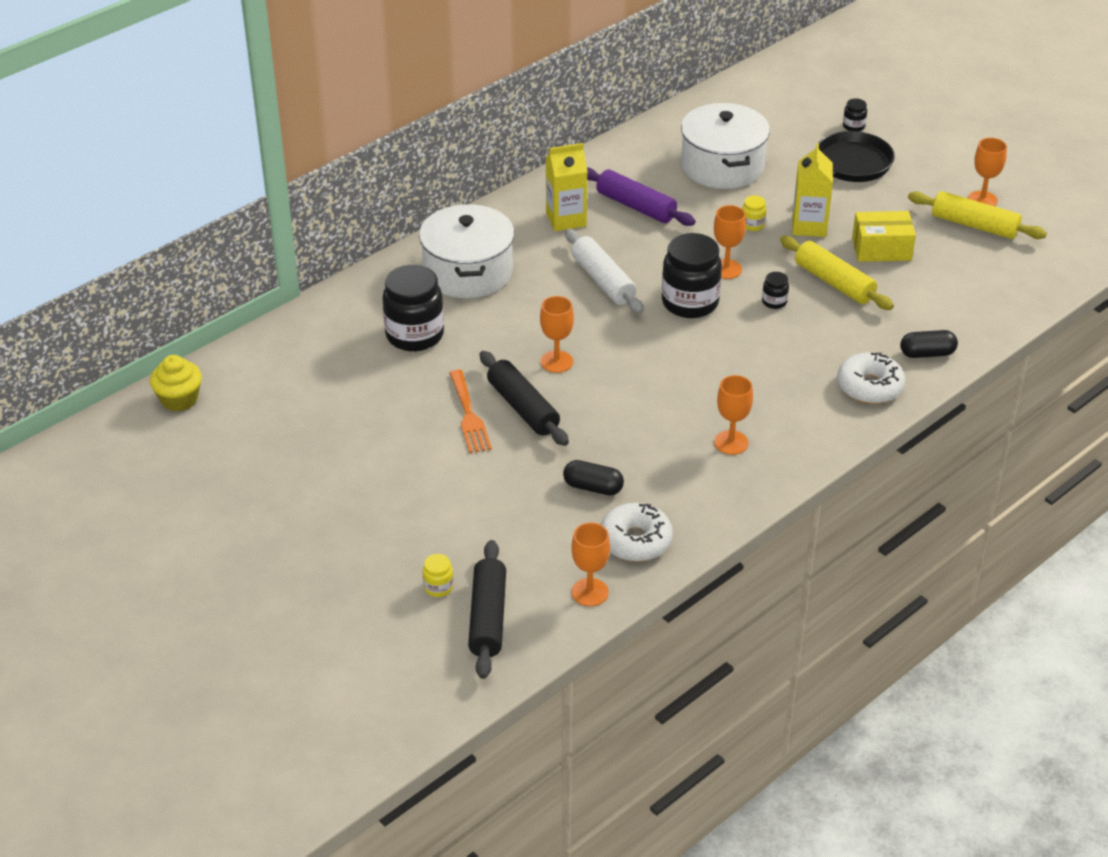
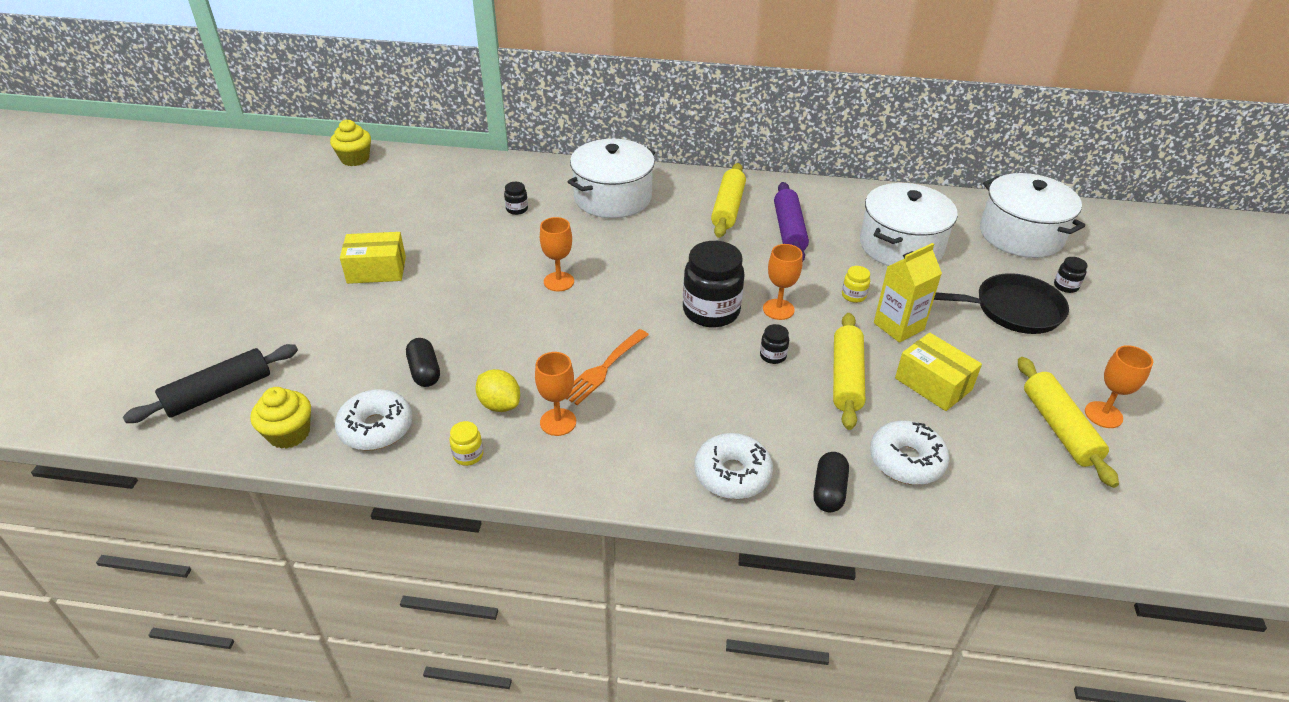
camera: 50 degrees right, 0 degrees up
black jar [382,265,444,351] -> black jar [504,182,528,215], size x0.44
yellow jar [423,554,453,597] -> yellow jar moved to [450,421,483,466]
orange fork [449,370,492,453] -> orange fork moved to [566,329,649,405]
black rolling pin [480,351,569,446] -> none
yellow carton [546,143,588,231] -> yellow rolling pin [711,163,746,238]
white rolling pin [565,229,644,314] -> none
orange goblet [572,523,610,606] -> yellow cupcake [250,387,311,449]
black capsule [900,330,958,358] -> black capsule turned 60 degrees clockwise [813,452,849,512]
none -> yellow box [340,232,406,284]
none -> yellow lemon [476,369,520,412]
none -> white donut [870,421,949,485]
none -> white pot [980,173,1085,258]

